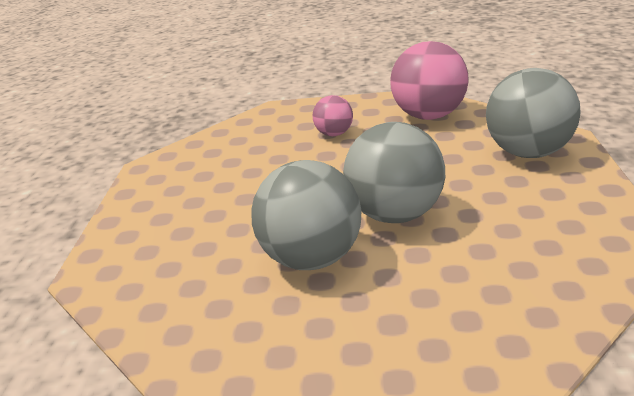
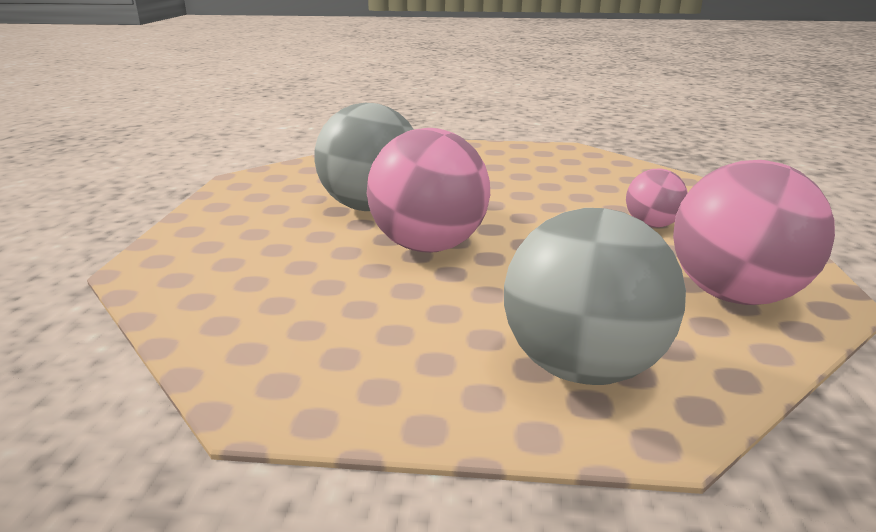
camera: 90 degrees right, 5 degrees down
grey ball [343,122,445,223] -> pink ball [367,128,490,253]

